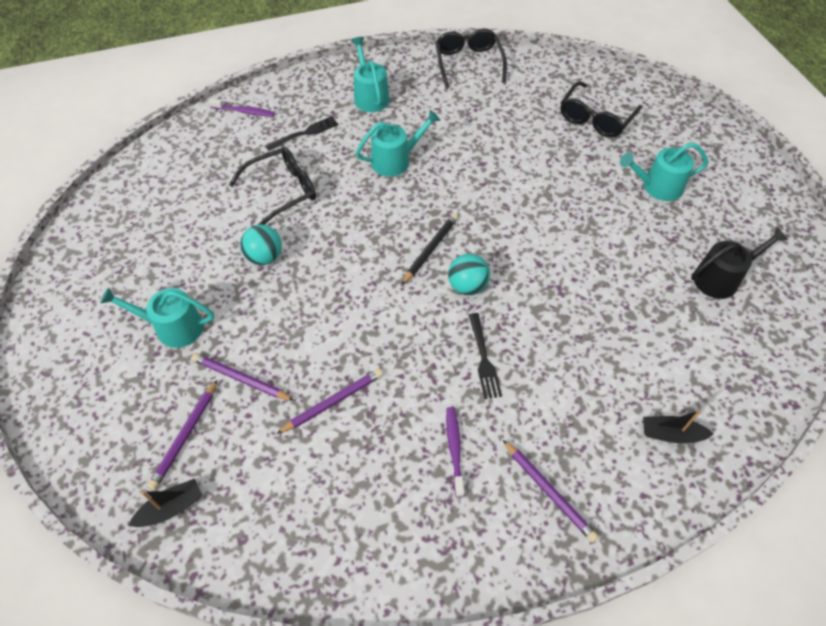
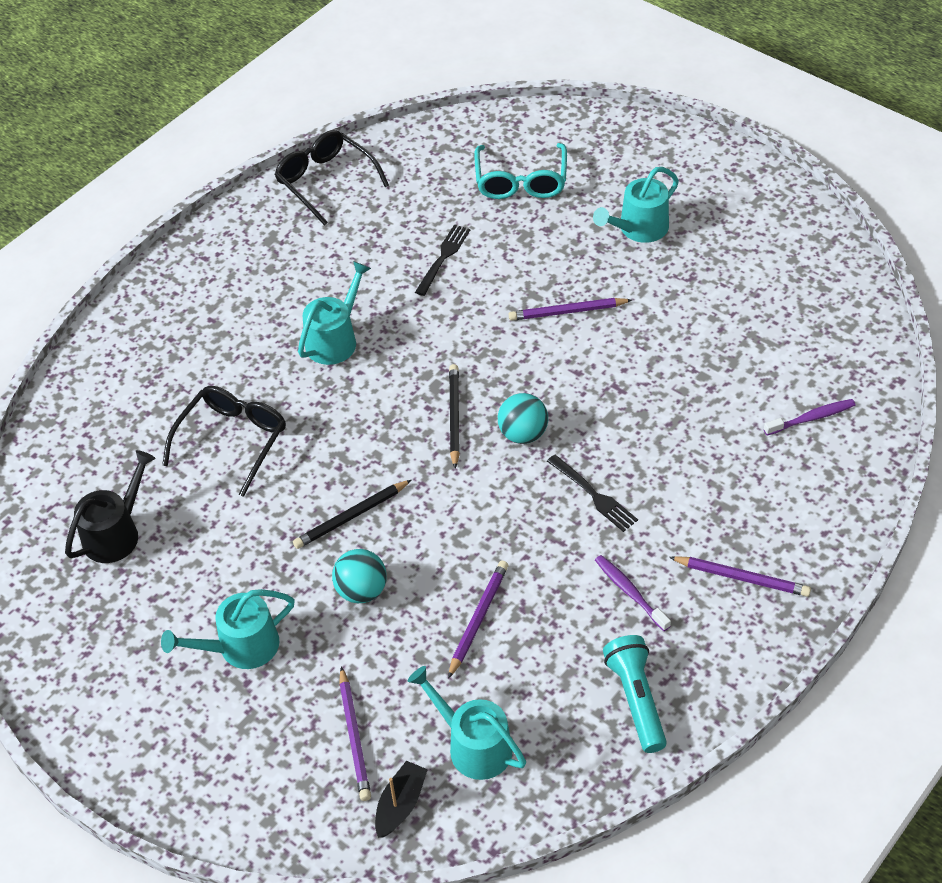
camera: 30 degrees left, 5 degrees down
purple pencil [192,353,295,401] -> purple pencil moved to [509,298,632,321]
purple toothbrush [209,99,275,117] -> purple toothbrush moved to [764,399,856,436]
turquoise ball [240,224,282,265] -> turquoise ball moved to [332,549,387,603]
black fork [266,116,338,151] -> black fork moved to [415,225,470,296]
turquoise watering can [351,37,390,112] -> turquoise watering can moved to [408,666,526,780]
black glasses [560,81,642,137] -> turquoise glasses [474,143,567,199]
black boat [643,409,714,443] -> none
black watering can [691,227,788,299] -> black watering can moved to [65,450,156,563]
none -> black pencil [293,480,411,549]
none -> turquoise flashlight [603,635,667,753]

